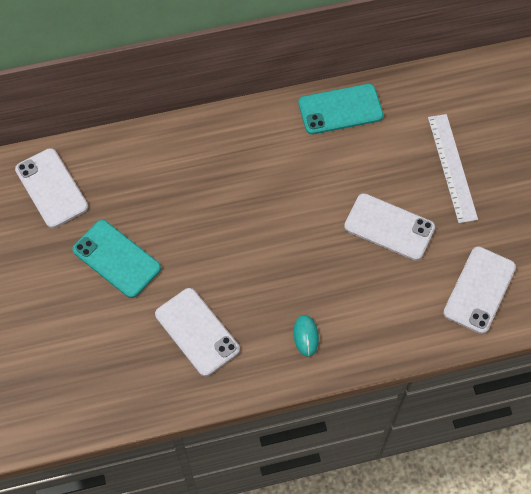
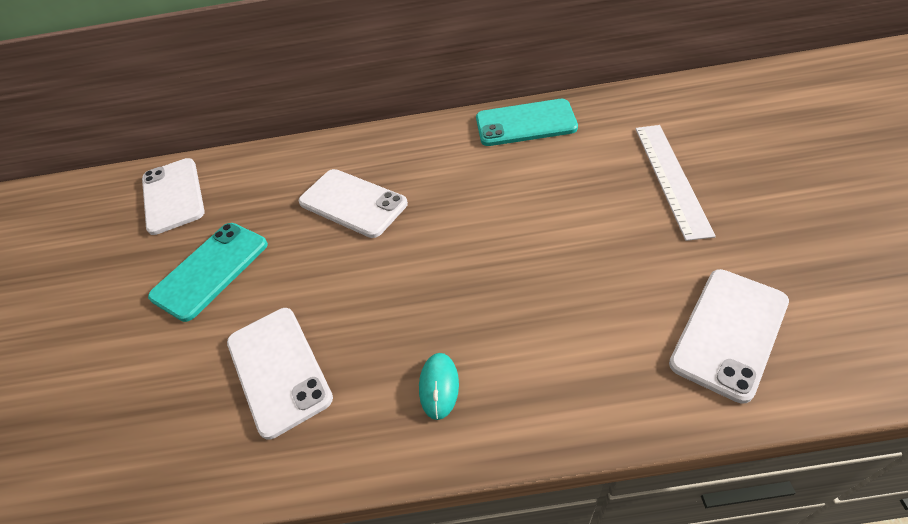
camera: 15 degrees right, 15 degrees down
turquoise phone [73,220,161,298] -> turquoise phone turned 75 degrees clockwise [148,223,268,322]
white phone [344,193,435,261] -> white phone moved to [298,169,408,238]

